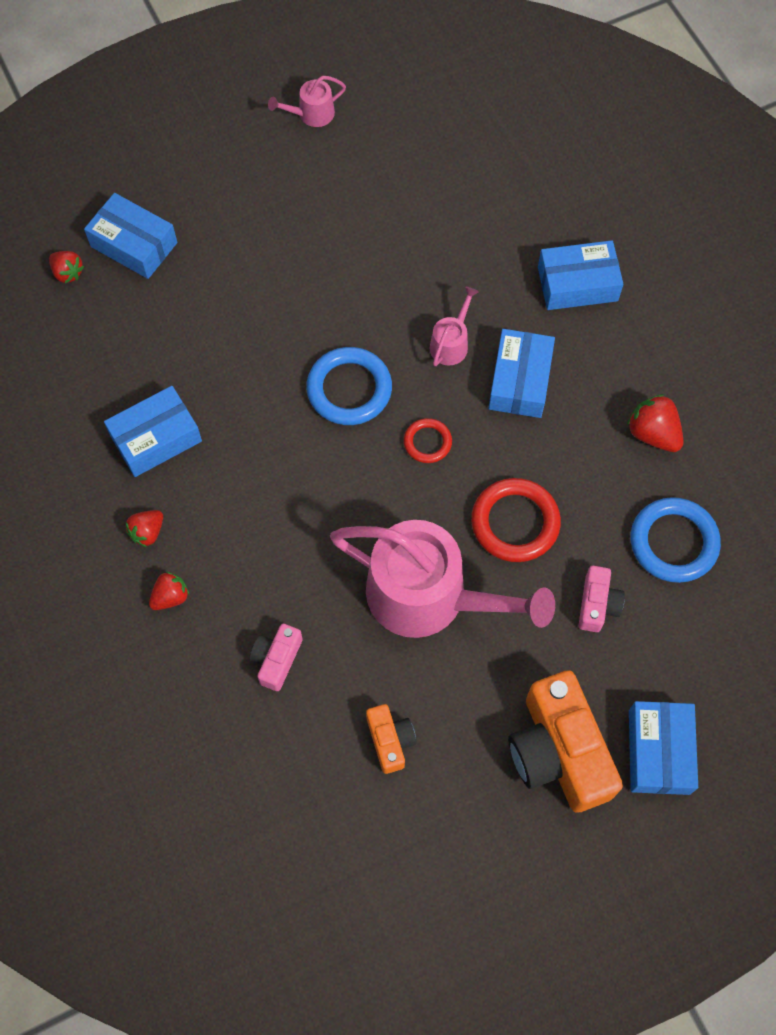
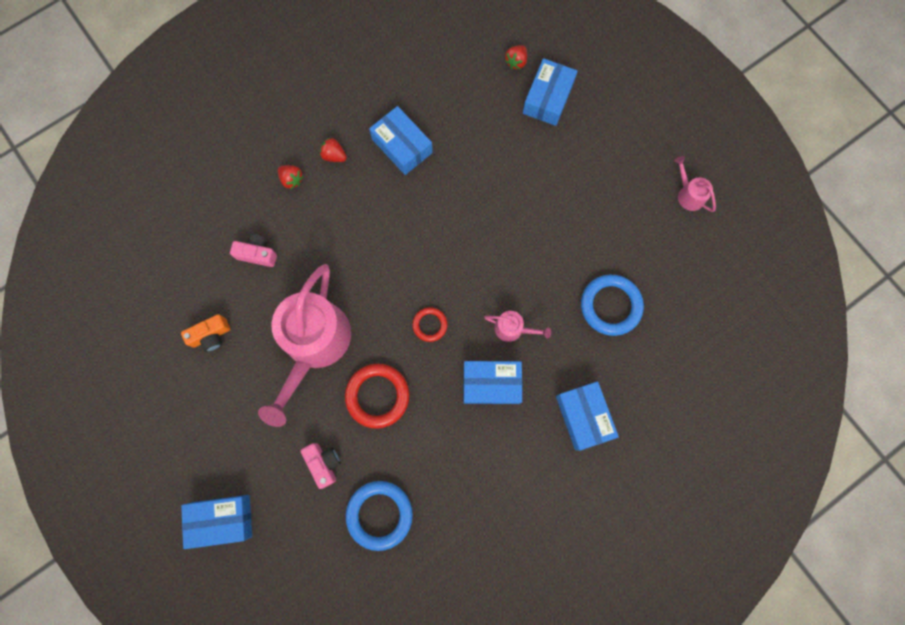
camera: 80 degrees right, 10 degrees up
blue ring [306,347,392,425] -> blue ring moved to [581,275,644,336]
orange camera [508,670,623,813] -> none
pink camera [579,566,625,632] -> pink camera turned 120 degrees counterclockwise [301,443,341,489]
red strawberry [627,394,684,452] -> none

